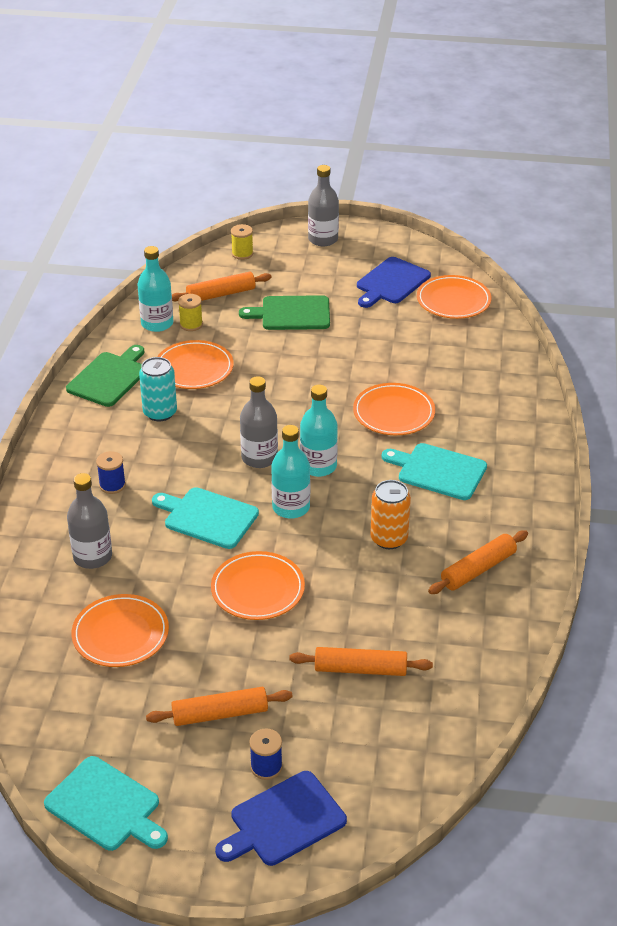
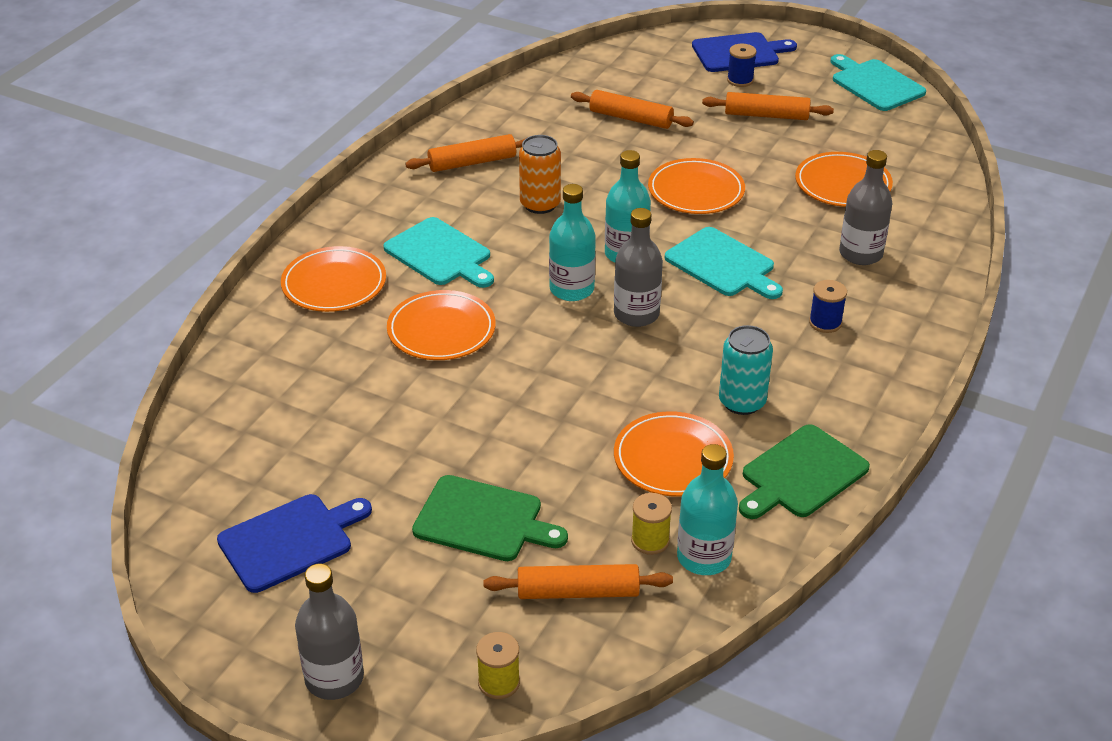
camera: 160 degrees left, 0 degrees up
orange plate [417,275,491,319] -> orange plate moved to [281,246,386,312]

